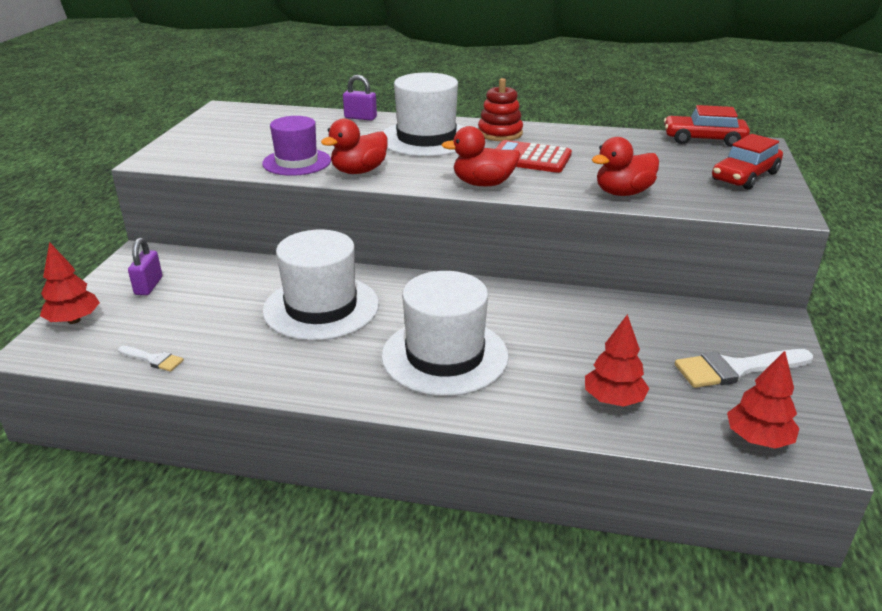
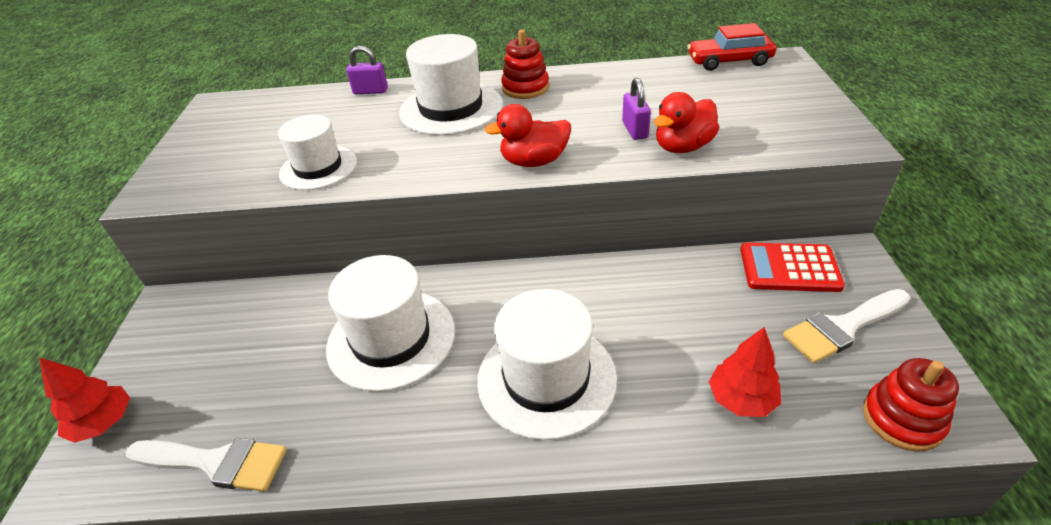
camera: 10 degrees left, 10 degrees up
white brush [118,346,184,372] -> white brush [126,438,287,492], size x1.92
purple padlock [128,238,162,295] -> purple padlock moved to [622,78,651,140]
purple hat [262,116,331,176] -> white hat [278,115,357,190]
red duck [321,118,388,174] -> none
red calculator [496,140,572,173] -> red calculator moved to [740,242,845,292]
red car [712,134,783,190] -> none
red tree [727,351,800,449] -> red stacking toy [863,358,959,451]

